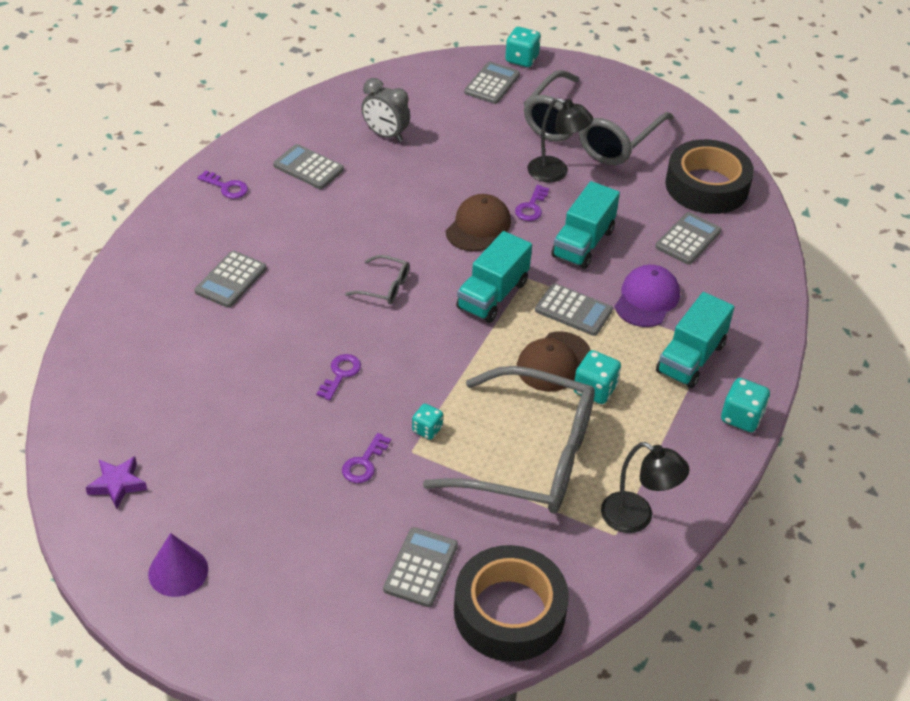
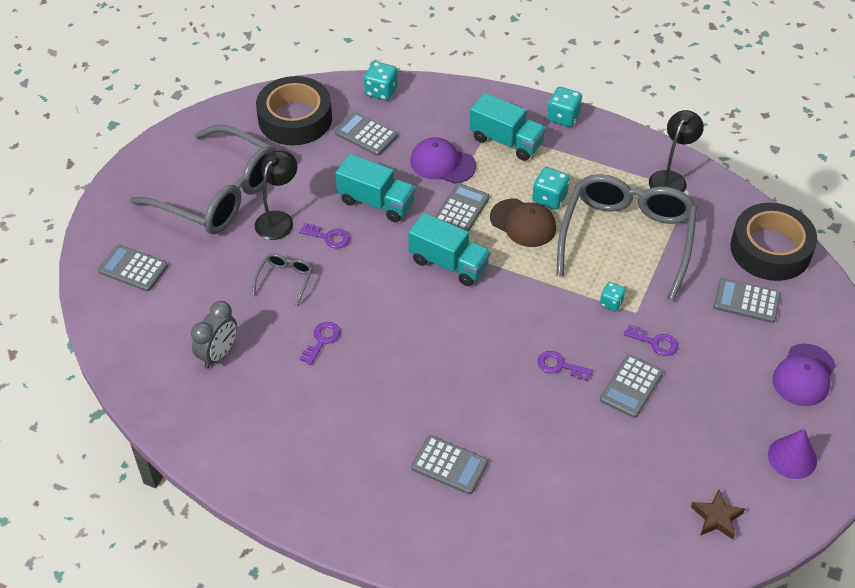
camera: 90 degrees left, 5 degrees up
purple star [85,457,147,509] -> brown star [691,490,745,539]
purple key [197,170,248,199] -> purple key moved to [300,322,341,365]
grey calculator [273,144,344,189] -> grey calculator moved to [600,354,663,418]
grey glasses [345,255,410,304] -> grey glasses moved to [252,253,313,306]
brown cap [446,194,511,251] -> none
turquoise dice [505,27,541,67] -> turquoise dice moved to [364,62,398,101]
none -> purple cap [773,344,836,406]

